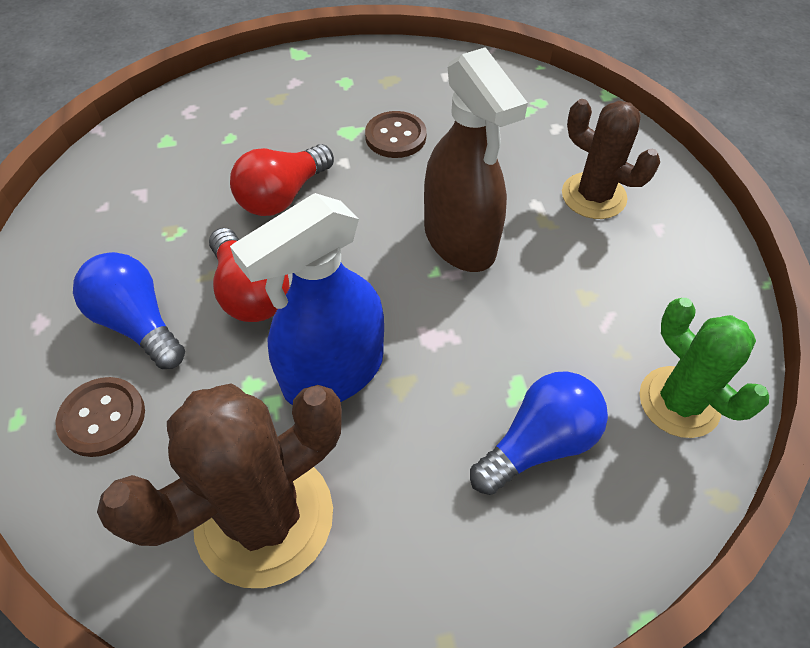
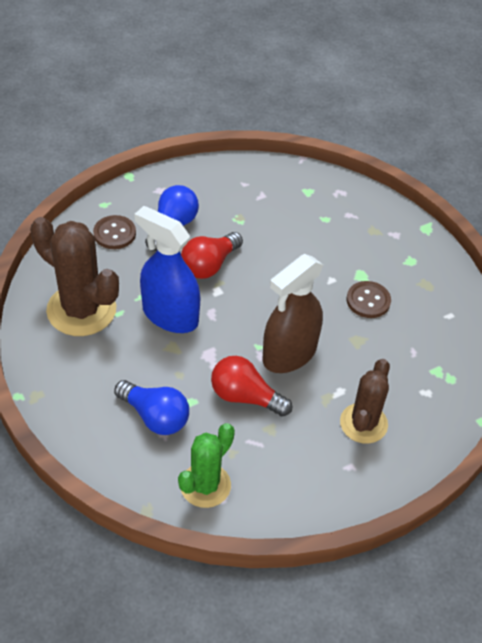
camera: 70 degrees right, 5 degrees down
red light bulb [230,144,334,216] -> red light bulb moved to [211,356,292,416]

